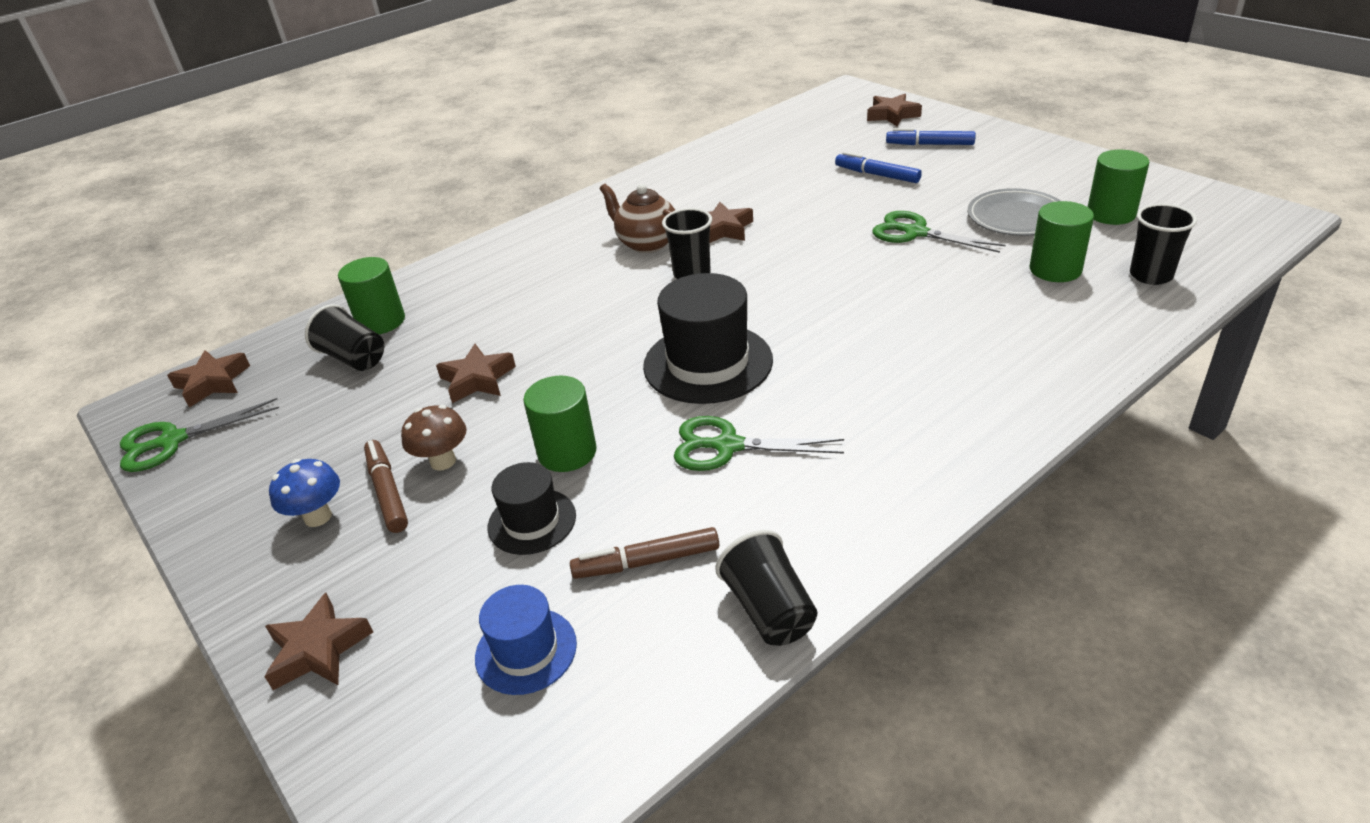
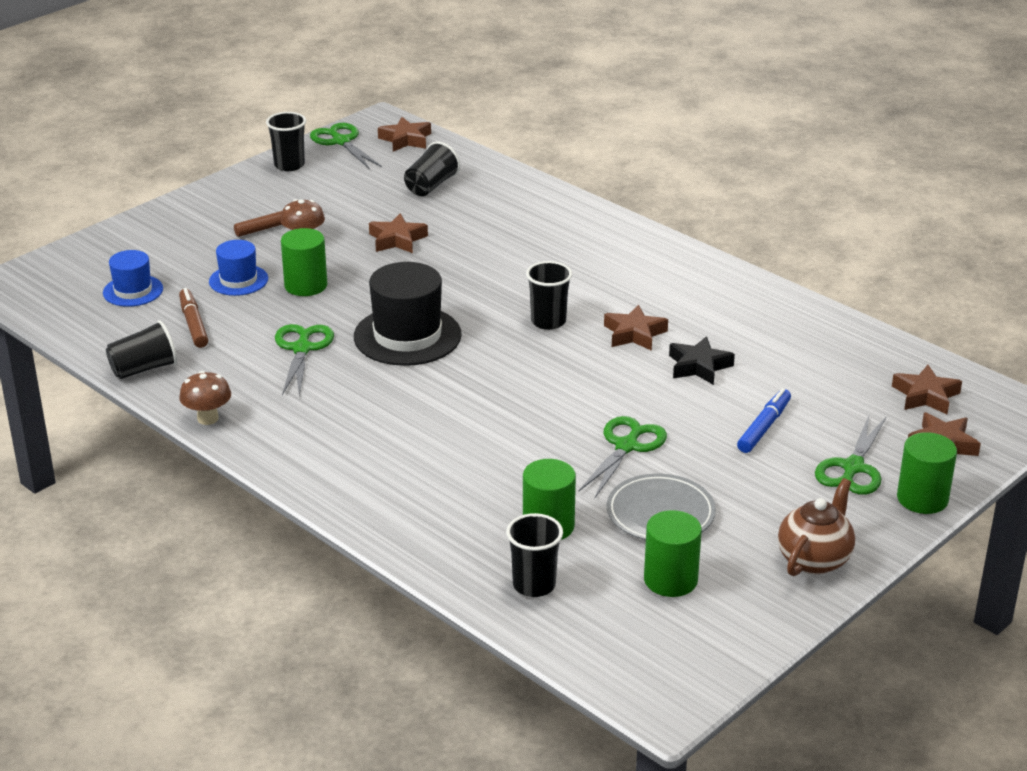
camera: 80 degrees right, 5 degrees down
brown star [264,593,373,690] -> brown star moved to [892,365,962,414]
blue mushroom [269,459,340,527] -> none
green cylinder [338,257,405,334] -> green cylinder moved to [897,432,957,514]
black hat [488,462,576,555] -> blue hat [209,240,268,296]
brown teapot [600,183,675,253] -> brown teapot moved to [778,478,855,576]
blue marker [886,128,976,145] -> green scissors [815,416,886,495]
none -> brown mushroom [179,371,231,425]
none -> black cup [266,112,306,171]
none -> black star [669,336,735,385]

